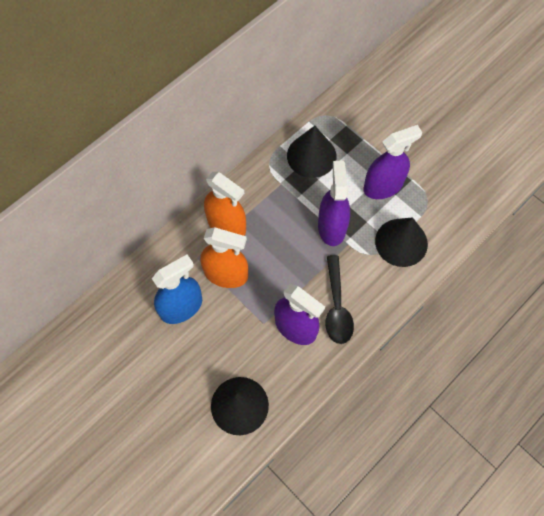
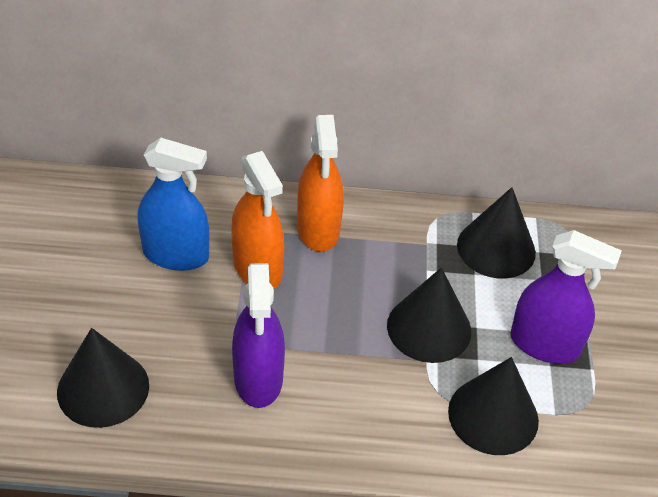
camera: 45 degrees right, 20 degrees down
purple spray bottle [318,161,350,246] -> black cone [387,267,471,363]
black spoon [325,255,354,344] -> none

